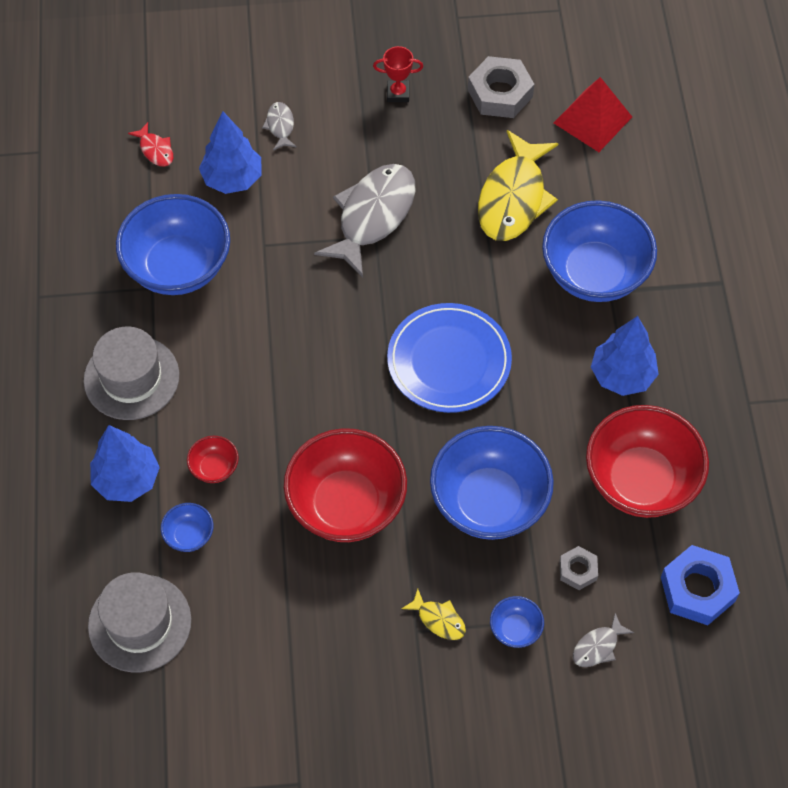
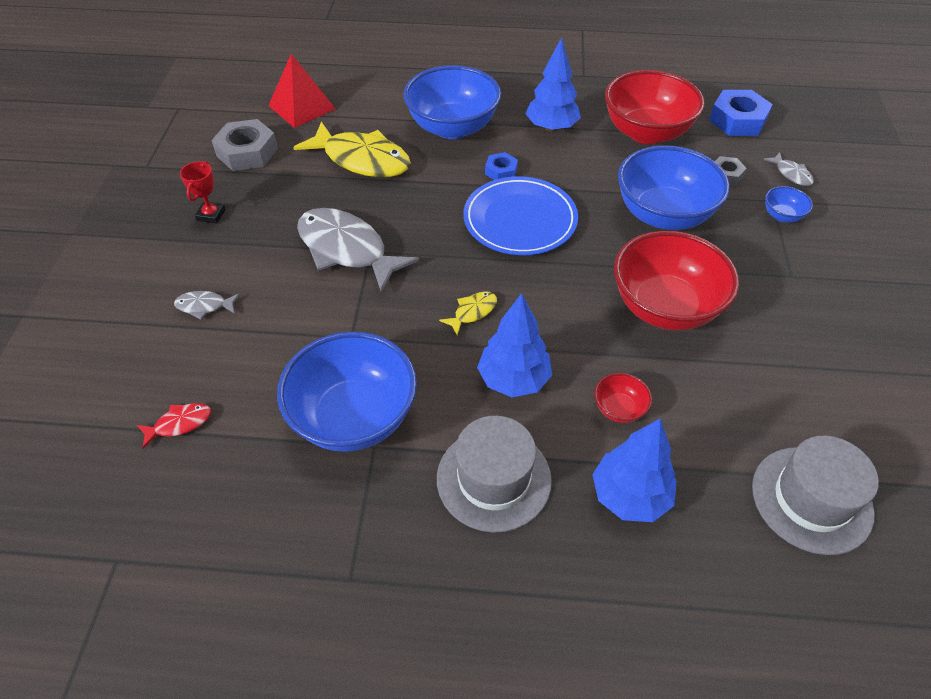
camera: 80 degrees left, 10 degrees down
blue bowl [161,503,214,552] -> none
blue tree [199,111,262,194] -> blue tree moved to [477,293,552,397]
yellow fish [401,588,466,640] -> yellow fish moved to [439,291,497,335]
none -> blue nut [485,152,518,180]

